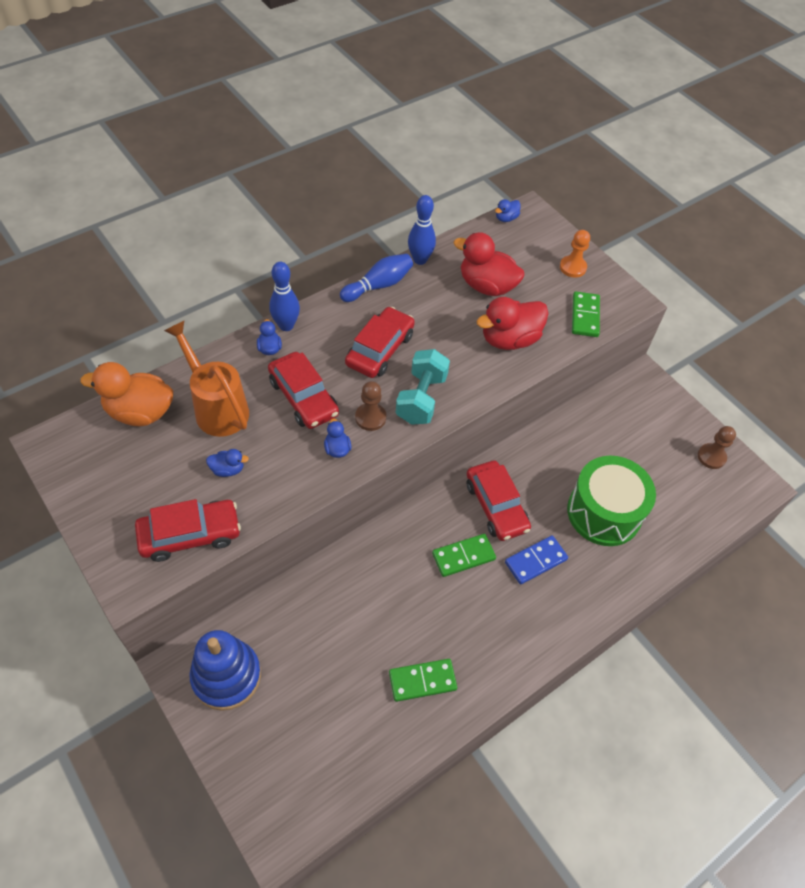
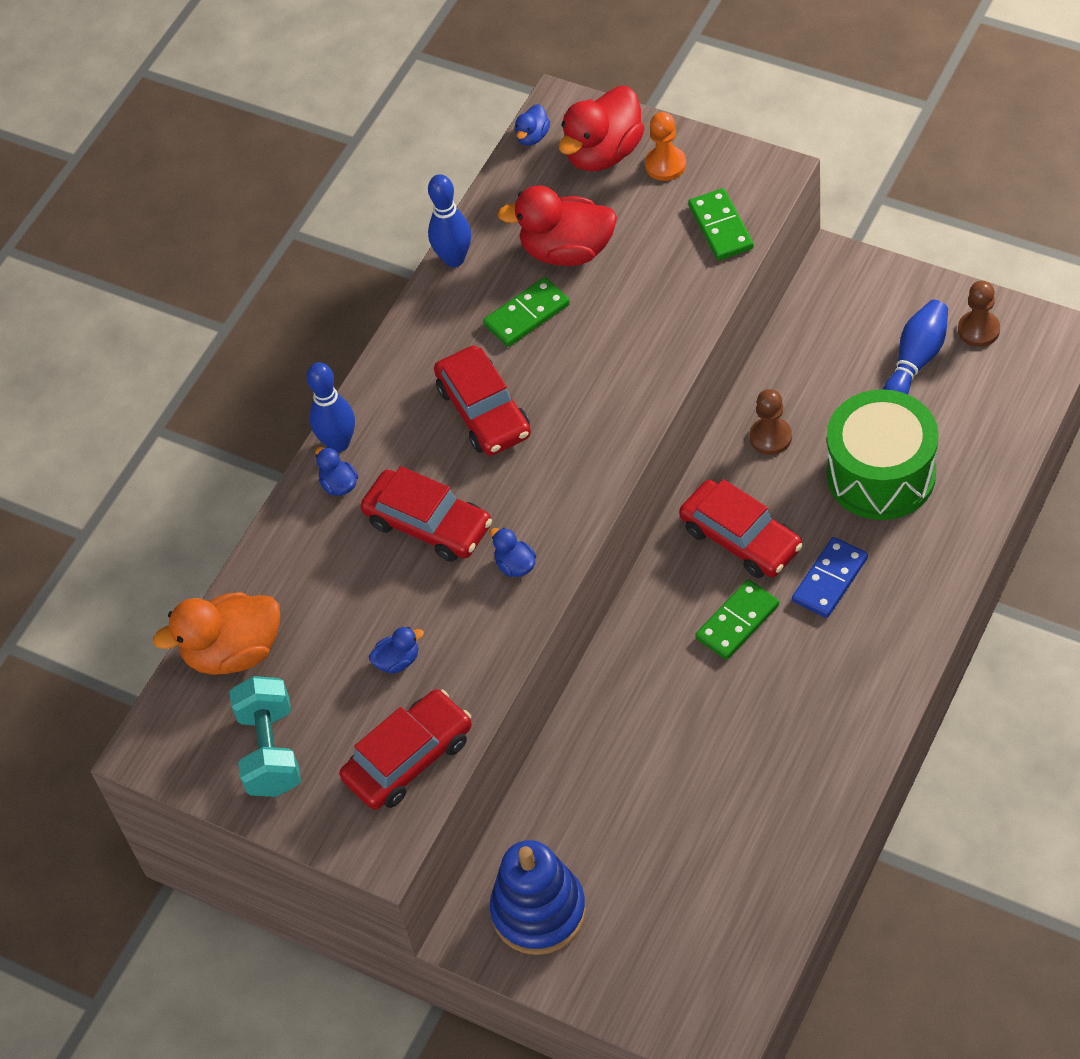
camera: 15 degrees left, 0 degrees up
orange watering can [164,320,249,437] -> none
blue bowling pin [340,254,413,302] -> blue bowling pin moved to [883,300,948,395]
red car [345,307,415,378] -> red car turned 150 degrees clockwise [434,346,531,456]
brown pawn [355,381,386,431] -> brown pawn moved to [749,389,792,455]
green domino [389,659,457,702] -> green domino moved to [483,277,570,347]
turquoise dumbbell [396,349,450,425] -> turquoise dumbbell moved to [229,676,301,797]
red duck [476,297,549,350] -> red duck moved to [559,86,645,171]

